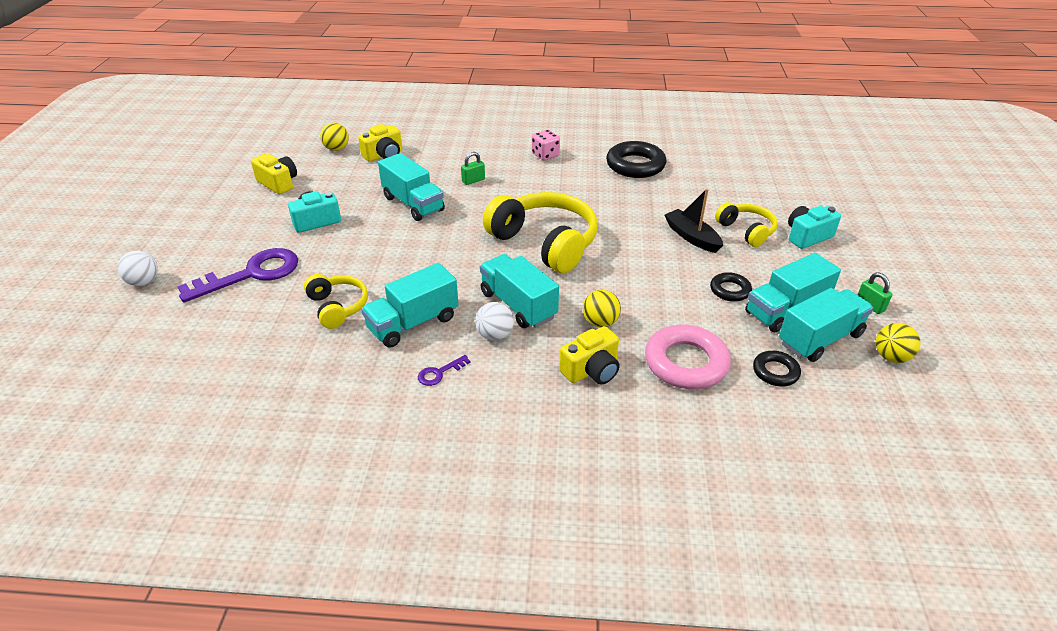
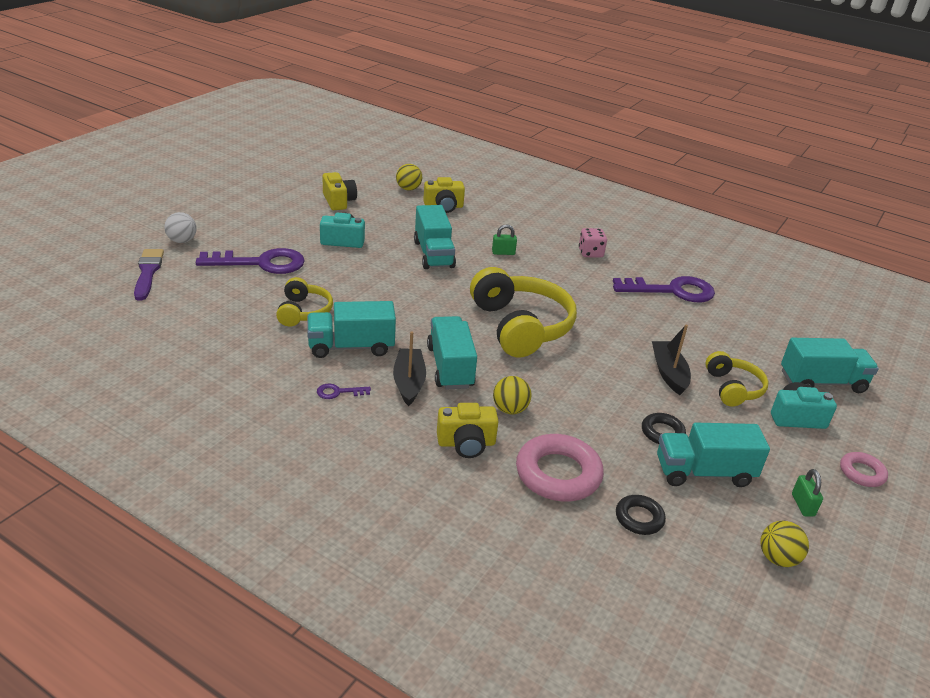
camera: 25 degrees right, 5 degrees down
white ball [475,302,514,340] -> black boat [393,331,426,406]
black ring [606,141,666,178] -> purple key [613,276,715,302]
turquoise truck [779,288,874,362] -> turquoise truck moved to [781,338,879,393]
none -> purple brush [134,249,164,300]
none -> pink ring [840,452,888,487]

